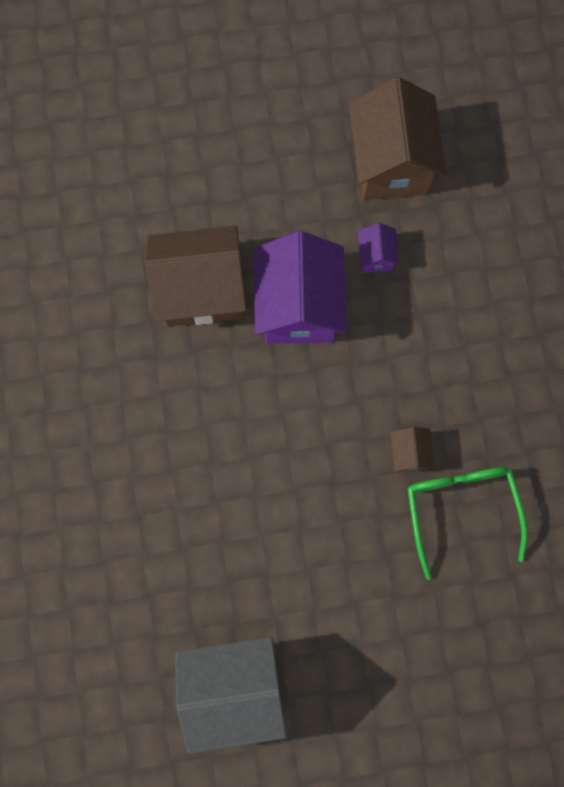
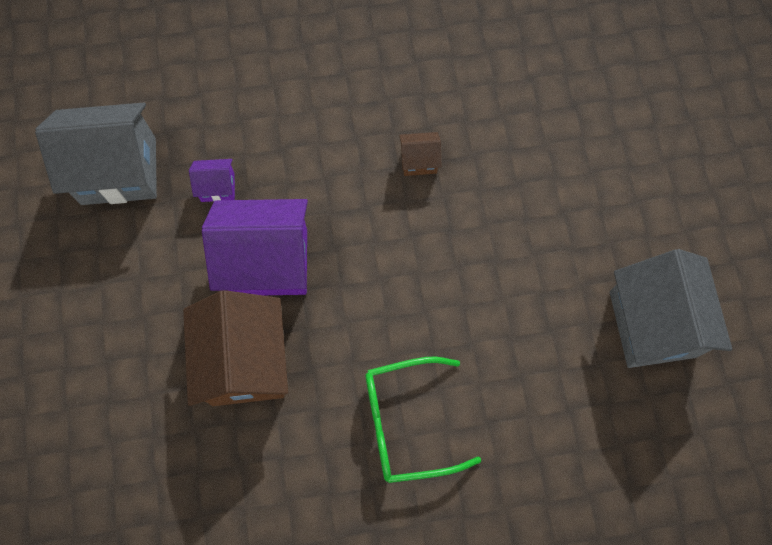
camera: 90 degrees left, 5 degrees down
brown house [349,77,446,200] -> grey house [35,103,157,205]
green glasses [407,467,528,580] -> green glasses moved to [365,357,481,483]

